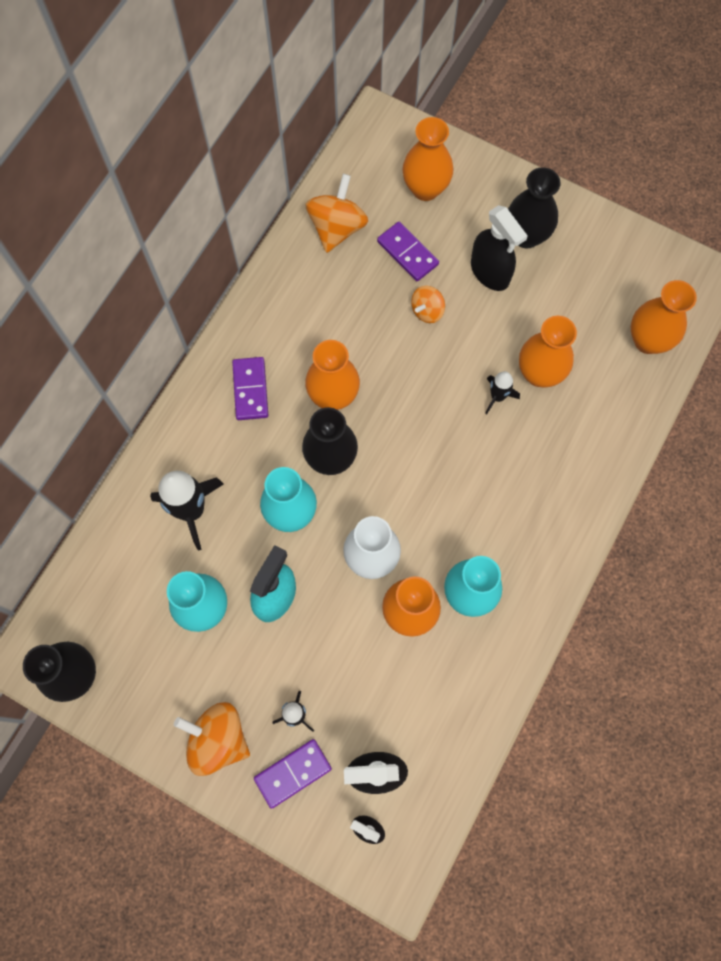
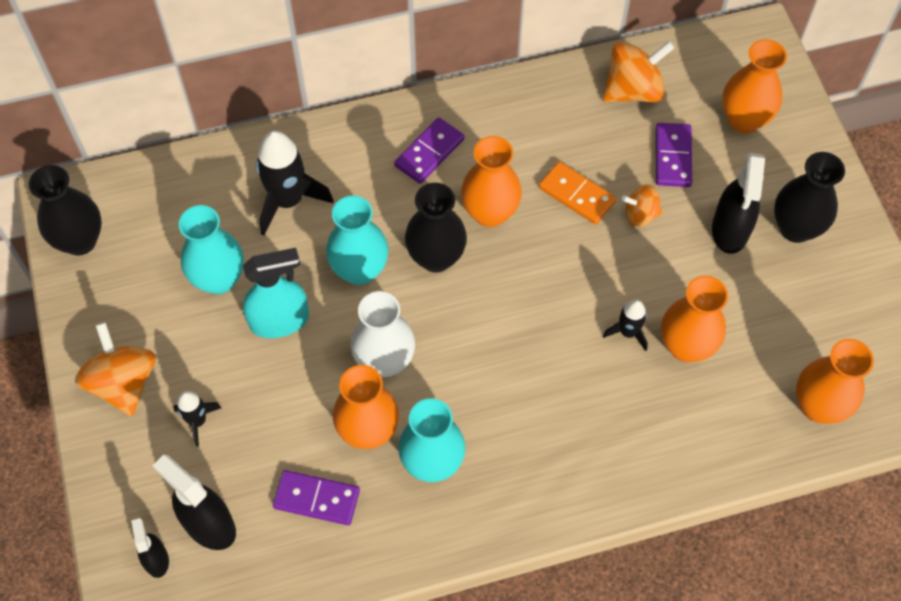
camera: 45 degrees right, 10 degrees down
purple domino [254,739,332,809] -> purple domino moved to [273,470,360,525]
none -> orange domino [539,161,616,225]

